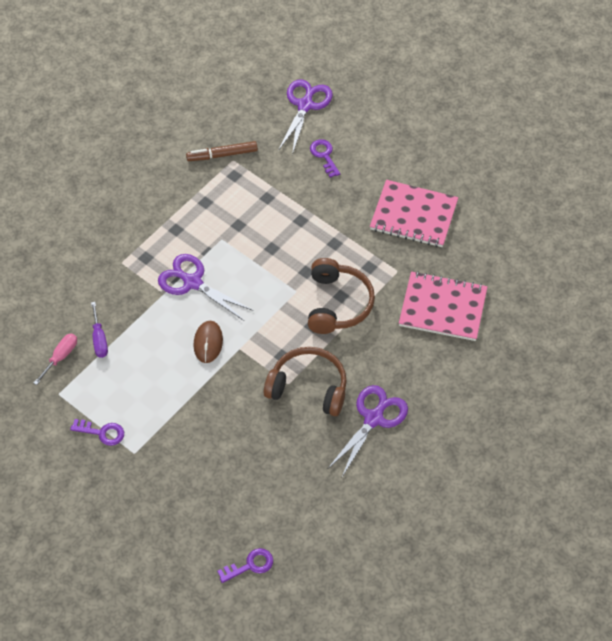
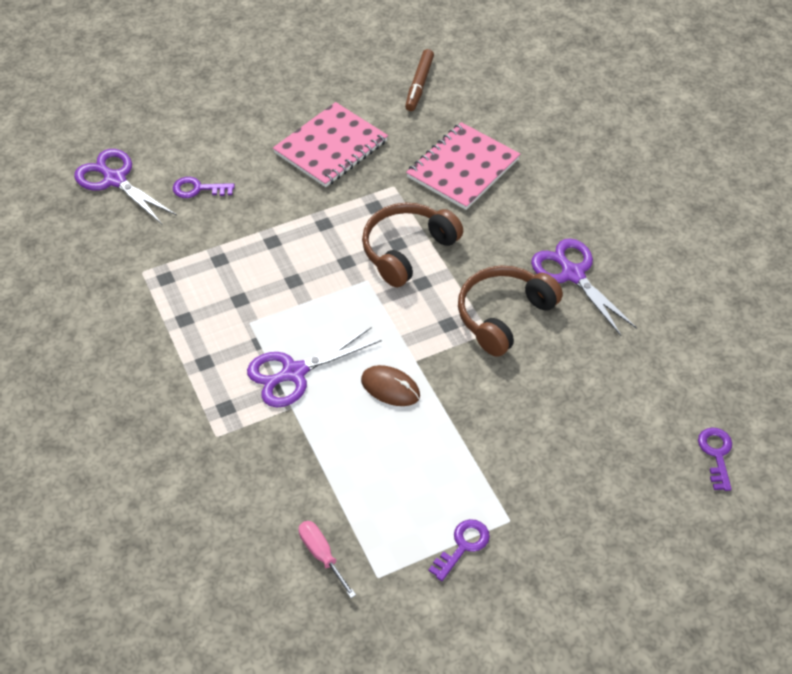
camera: 65 degrees left, 5 degrees down
purple screwdriver [91,302,108,358] -> none
brown marker [186,141,258,161] -> brown marker moved to [405,49,434,111]
brown headphones [308,258,375,334] -> brown headphones turned 75 degrees counterclockwise [362,203,463,287]

